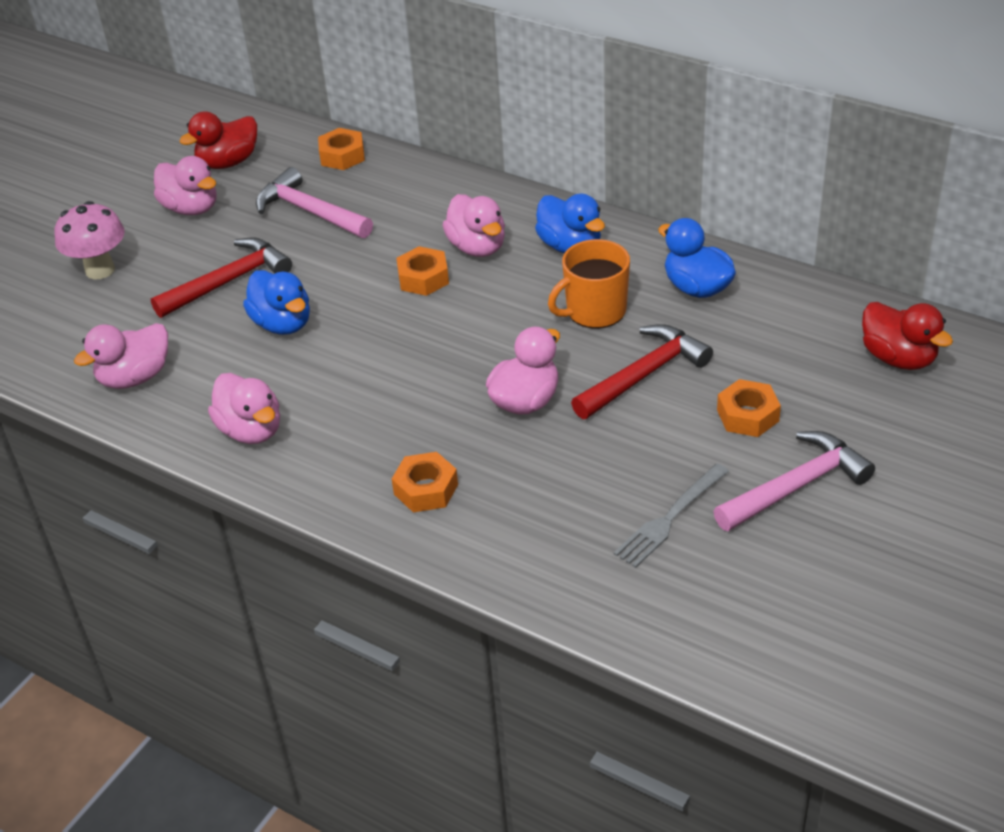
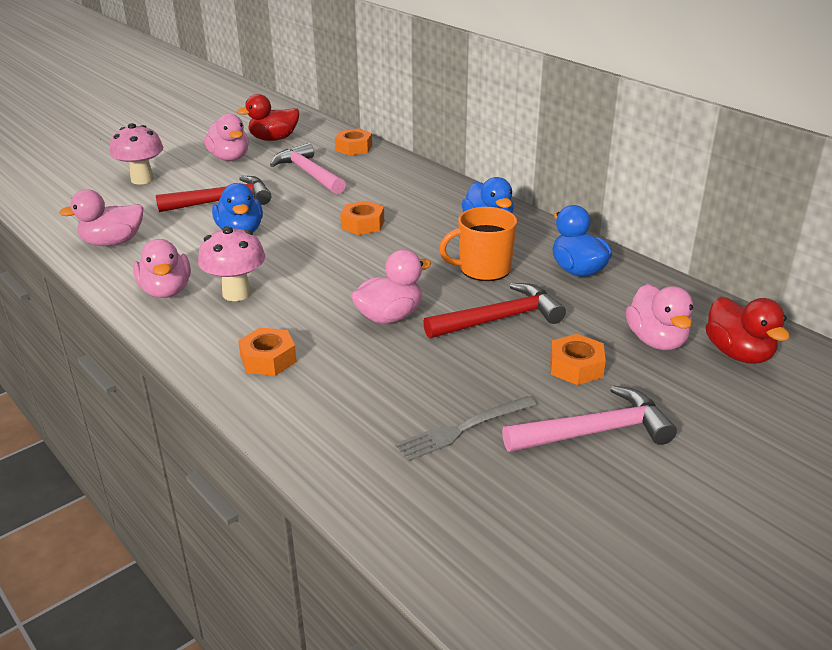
camera: 15 degrees right, 10 degrees down
pink duck [442,194,505,257] -> pink duck moved to [626,284,693,350]
none -> pink mushroom [198,226,265,301]

